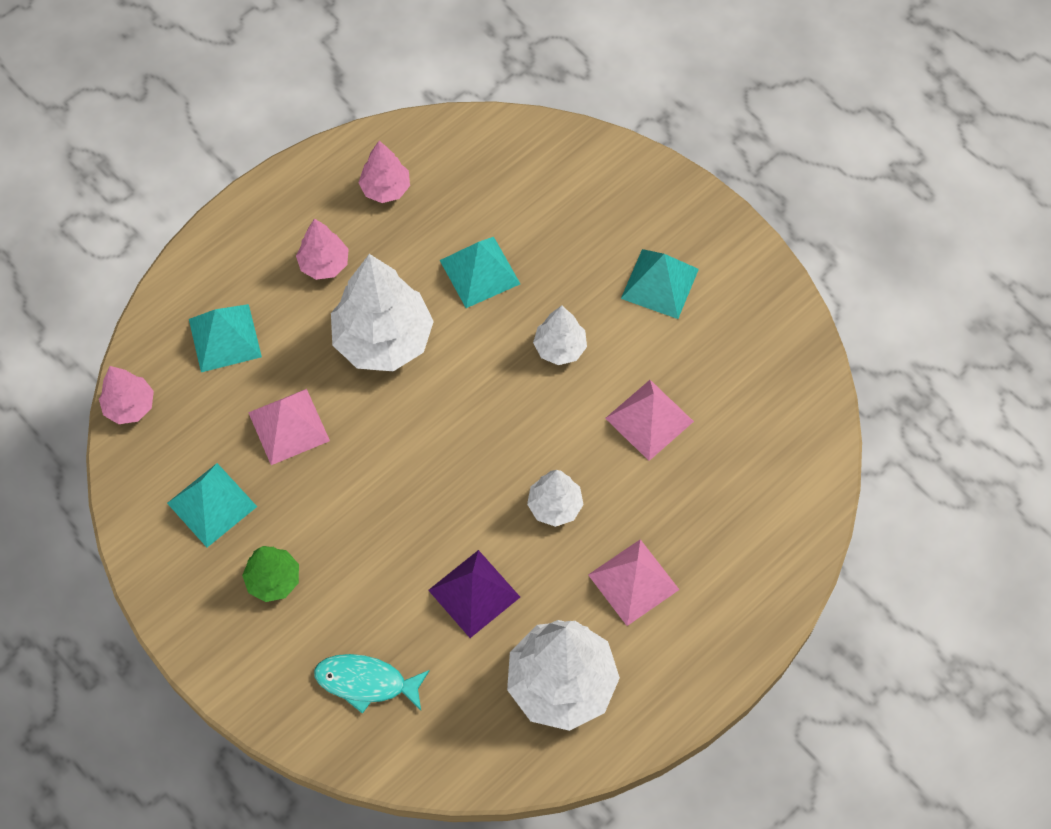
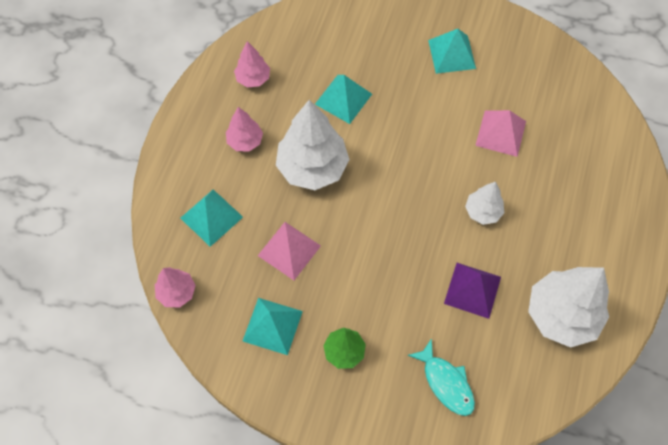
camera: 30 degrees left, 0 degrees up
turquoise fish [314,654,430,714] -> turquoise fish turned 105 degrees counterclockwise [408,338,475,416]
white tree [533,305,587,365] -> none
pink pyramid [588,539,680,626] -> none

